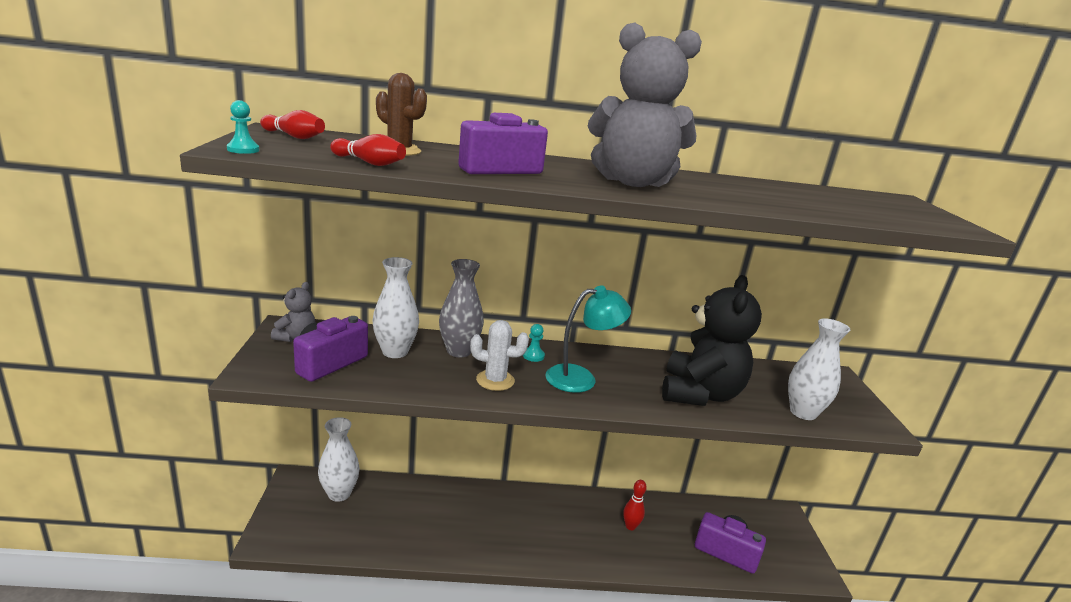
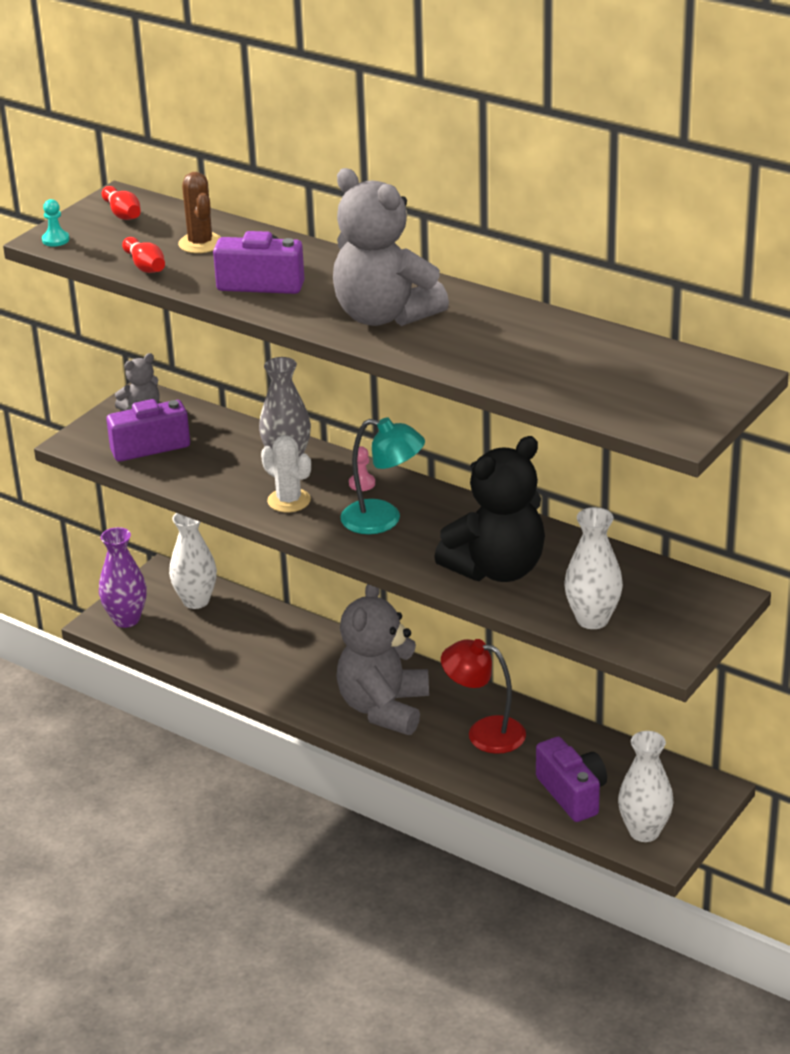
camera: 40 degrees right, 10 degrees up
white vase [372,257,419,358] -> white vase moved to [618,731,673,842]
turquoise pawn [523,324,545,362] -> pink pawn [349,446,375,491]
red bowling pin [623,480,647,530] -> red lamp [441,639,526,754]
none -> purple vase [99,527,147,628]
none -> grey teddy bear [336,584,429,735]

